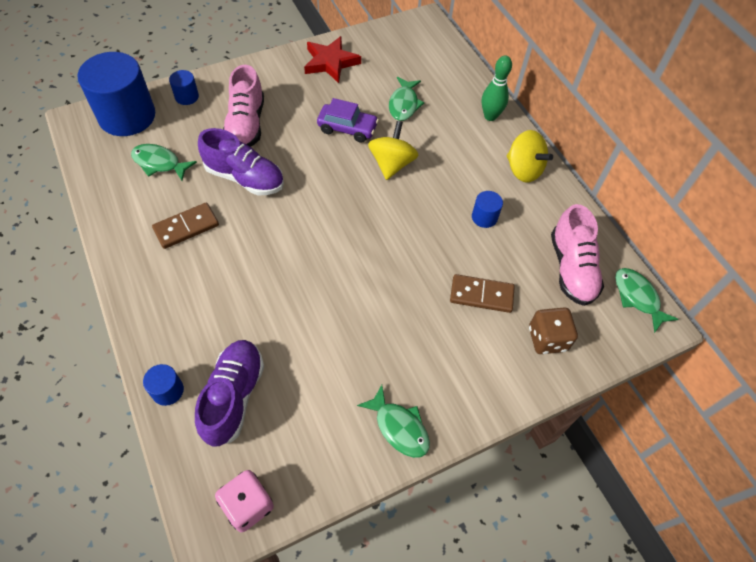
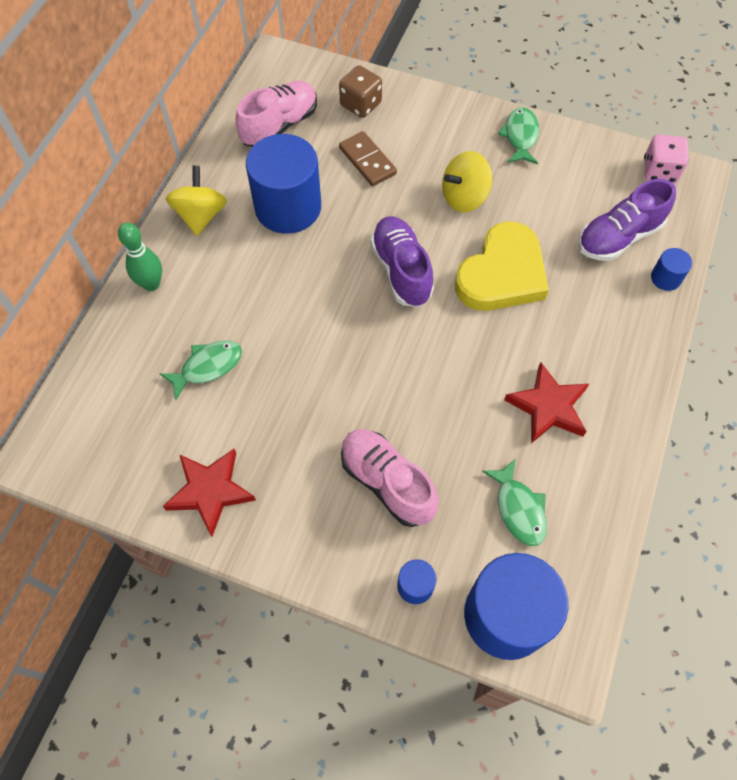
camera: 130 degrees left, 5 degrees up
brown domino [152,203,219,249] -> red star [504,362,589,444]
purple shoe [198,128,284,195] -> purple shoe moved to [370,216,434,307]
pink shoe [223,65,264,147] -> pink shoe turned 90 degrees counterclockwise [341,429,439,527]
purple car [317,98,379,143] -> none
yellow spinning top [368,121,418,180] -> yellow spinning top moved to [442,151,492,212]
blue cylinder [472,191,503,228] -> blue cylinder [246,134,321,234], size x2.30
green fish [615,268,678,333] -> none
none -> yellow heart [455,221,549,311]

